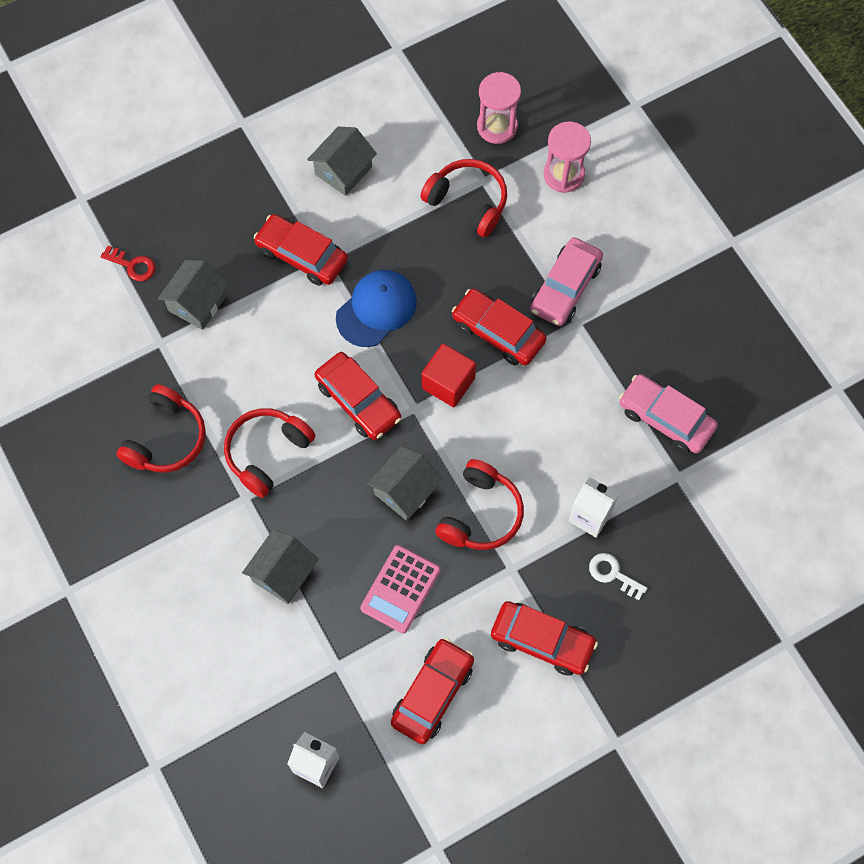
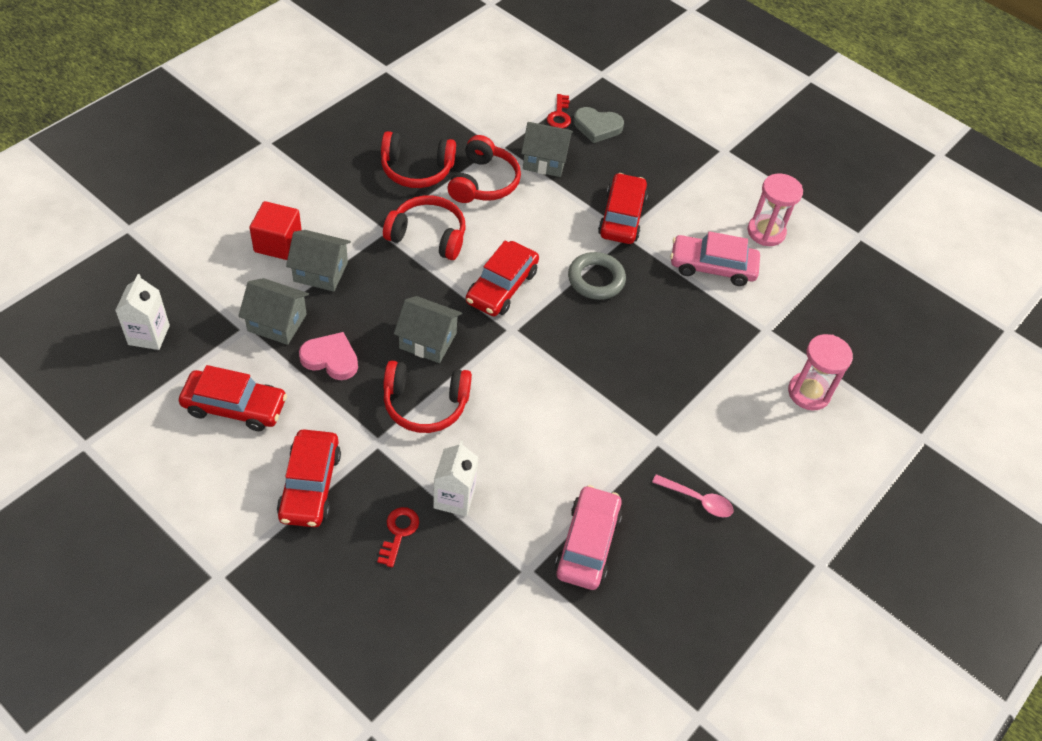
camera: 65 degrees right, 15 degrees down
grey house [307,127,377,196] -> grey house moved to [238,278,309,345]
blue cap [336,270,417,347] -> grey ring [568,252,626,300]
pink calculator [360,545,441,633] -> pink heart [299,332,358,380]
red headphones [420,159,507,237] -> red headphones moved to [447,135,521,203]
red cube [421,343,476,407] -> red cube moved to [249,201,302,260]
red car [452,288,547,366] -> none
pink hourglass [477,72,521,144] -> pink hourglass moved to [747,174,803,246]
pink car [530,237,603,326] -> pink car moved to [670,231,760,286]
white key [589,553,647,600] -> red key [377,507,419,567]
none -> grey heart [574,107,624,143]
none -> pink spoon [652,474,734,517]

